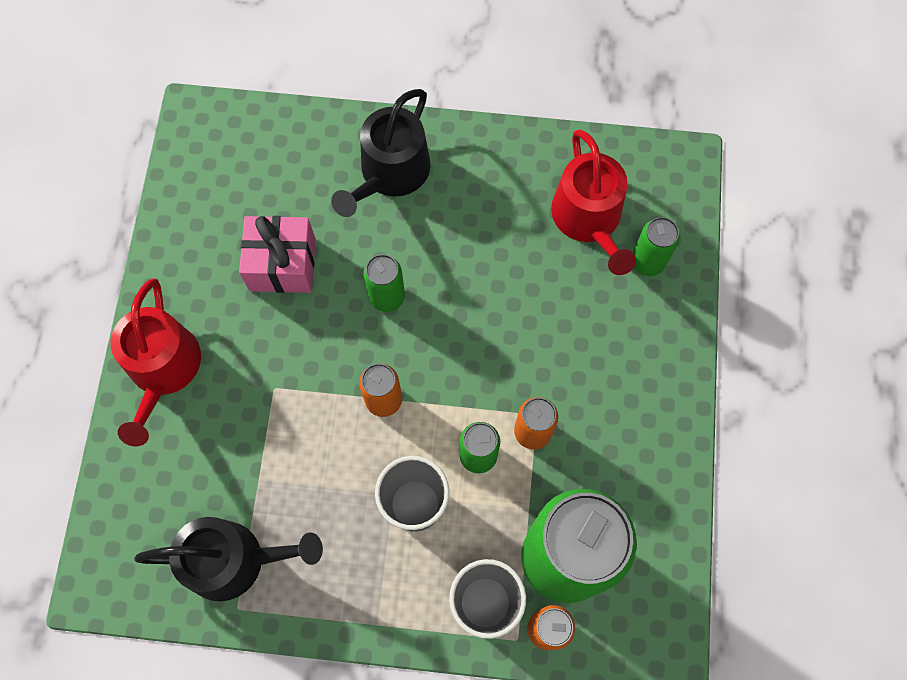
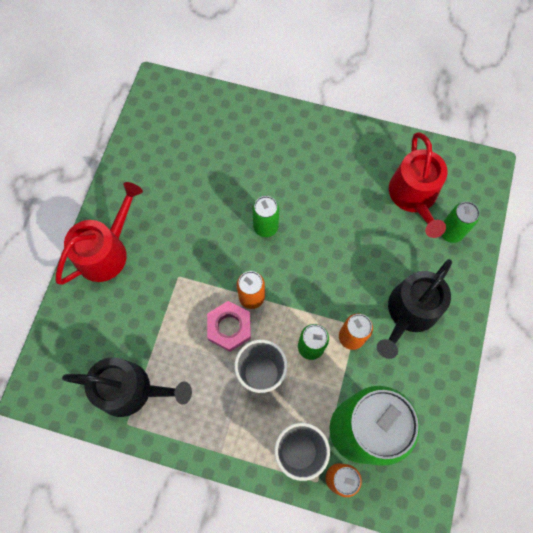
camera: 10 degrees right, 0 degrees up
red watering can [110,279,201,447] -> red watering can turned 150 degrees counterclockwise [56,182,143,285]
pink gift [239,216,315,293] -> none
black watering can [331,89,430,217] -> black watering can moved to [377,259,452,359]
none -> pink nut [207,301,251,352]

